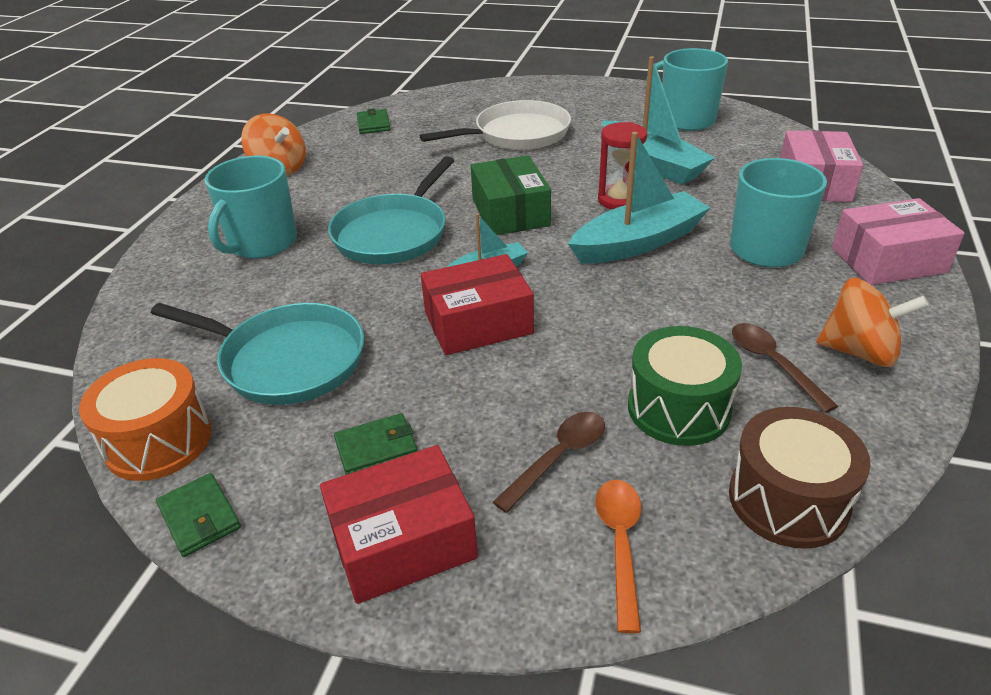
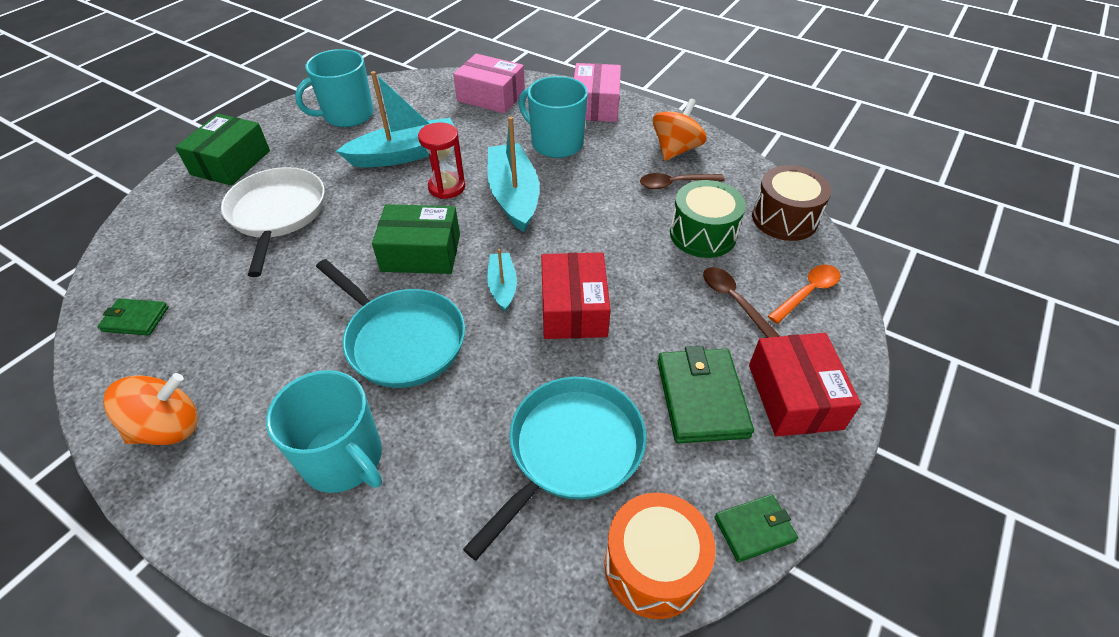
camera: 75 degrees left, 10 degrees up
green wallet [334,413,417,475] -> green wallet [658,346,754,443], size x1.74
orange spoon [595,480,641,633] -> orange spoon turned 120 degrees clockwise [768,265,840,324]
none -> green box [175,114,270,186]

